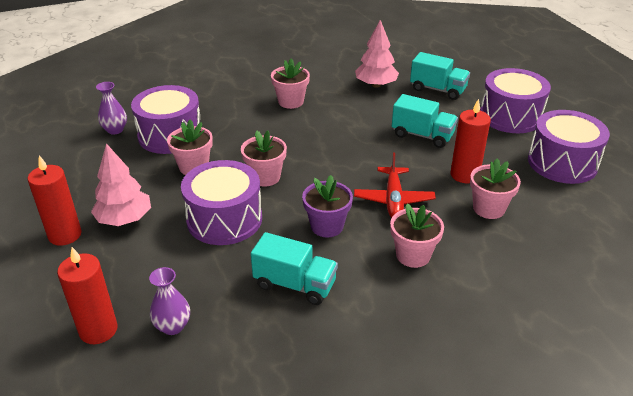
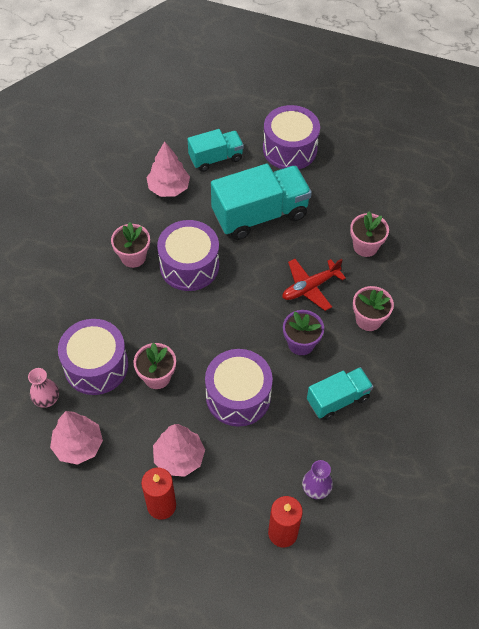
camera: 50 degrees left, 20 degrees up
purple vase [96,82,127,135] -> pink vase [28,368,59,408]
pink flower pot [241,131,287,187] -> none
red plane [354,153,436,218] -> red plane turned 105 degrees clockwise [282,259,346,311]
turquoise truck [392,94,458,148] -> turquoise truck [211,164,312,240], size x1.70
red candle [450,99,491,183] -> none
purple drum [528,110,610,184] -> purple drum moved to [157,220,219,291]
none -> pink tree [50,411,103,465]

